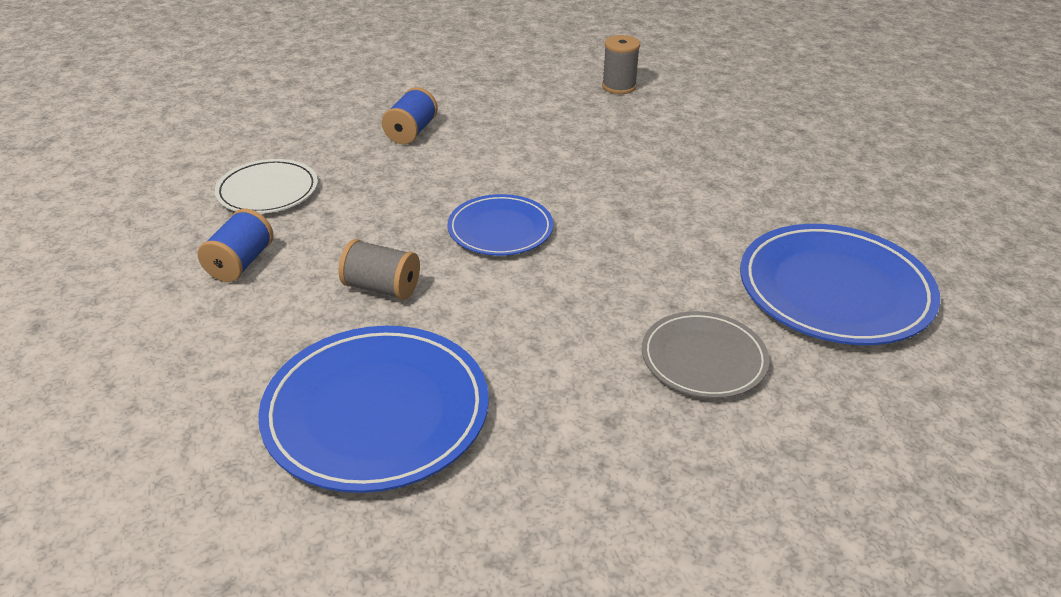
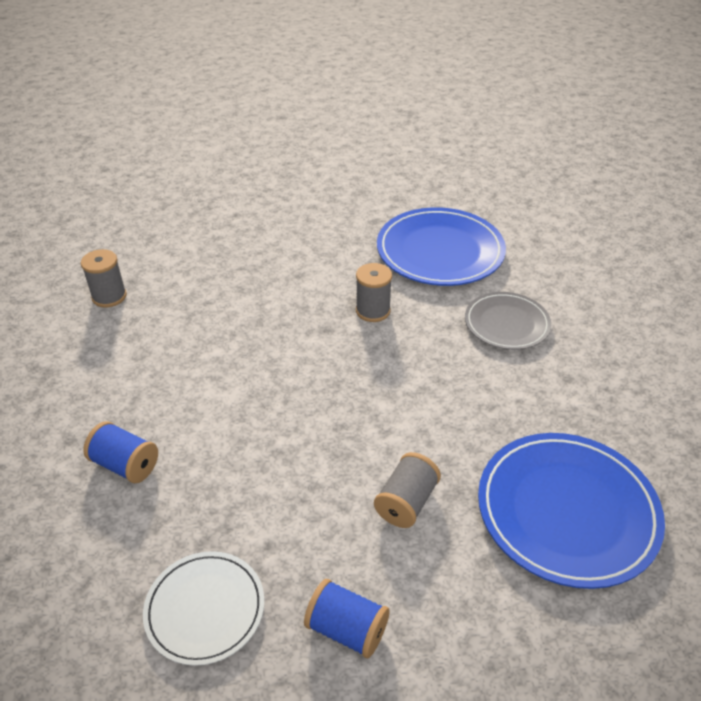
camera: 80 degrees left, 5 degrees up
blue plate [447,194,553,256] -> none
none -> grey spool [356,263,392,322]

